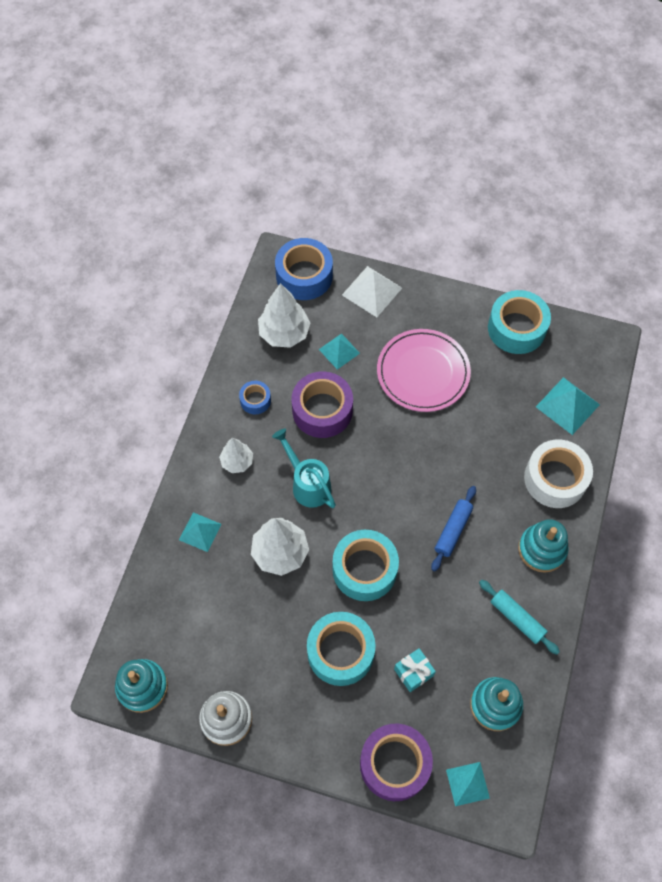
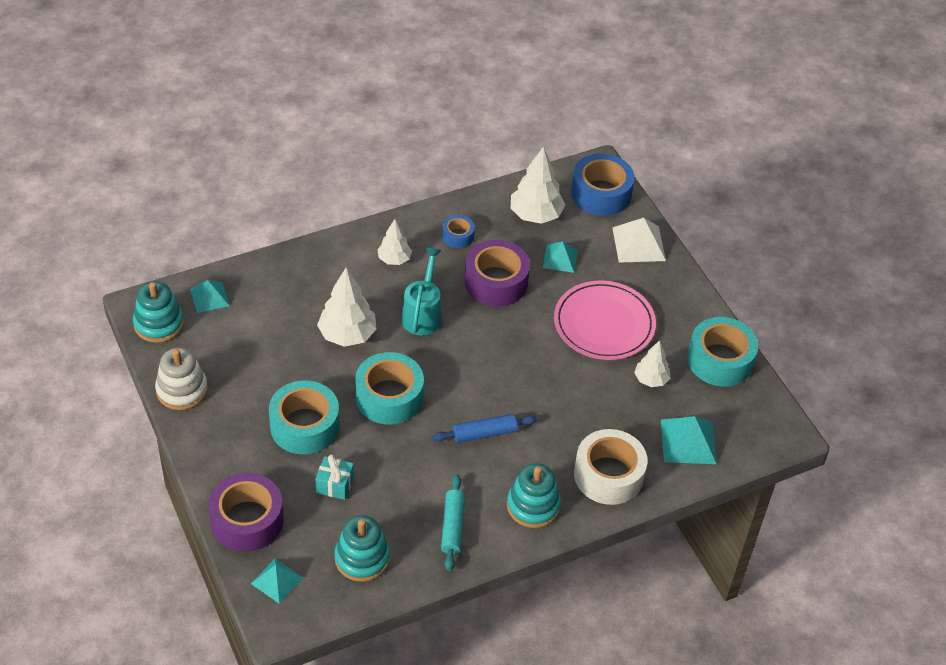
camera: 45 degrees right, 15 degrees down
turquoise pyramid [179,512,222,552] -> turquoise pyramid moved to [190,280,230,313]
none -> white tree [634,340,671,387]

